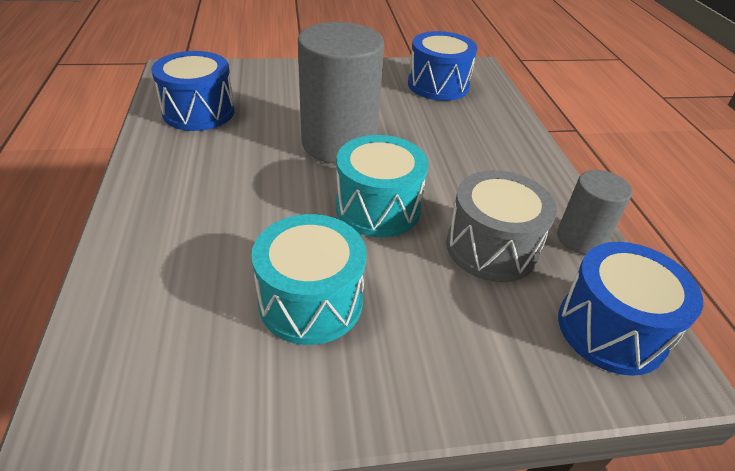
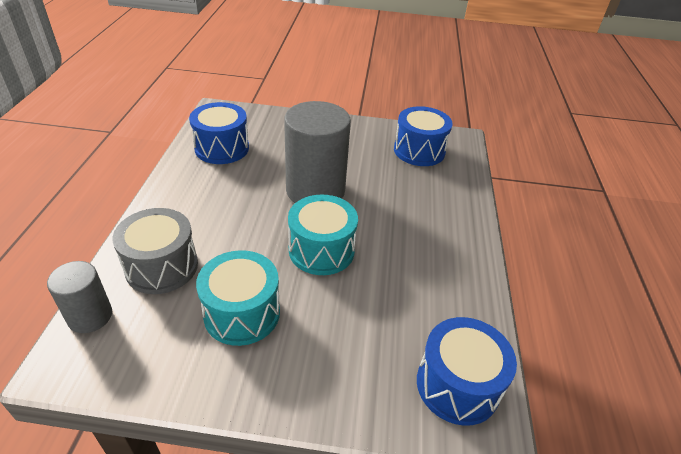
camera: 15 degrees right, 0 degrees up
grey drum [446,170,557,282] -> grey drum moved to [113,208,198,294]
grey cylinder [557,170,633,255] -> grey cylinder moved to [47,261,112,333]

